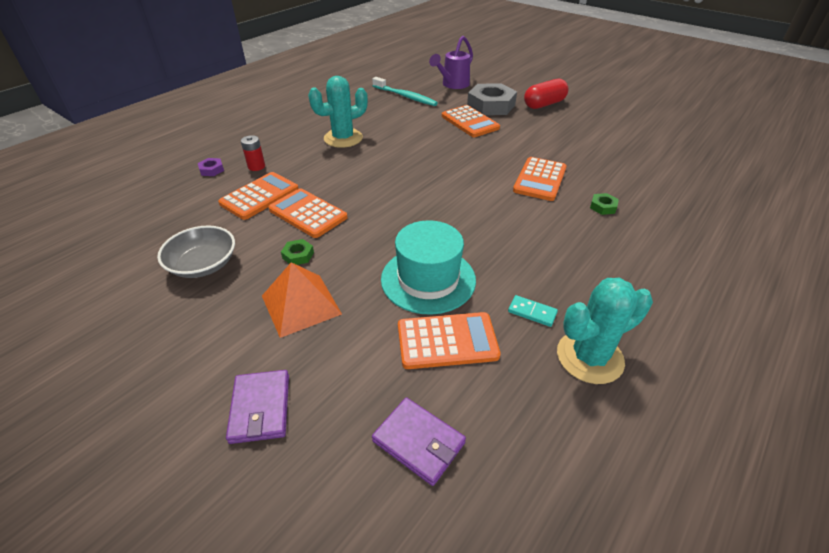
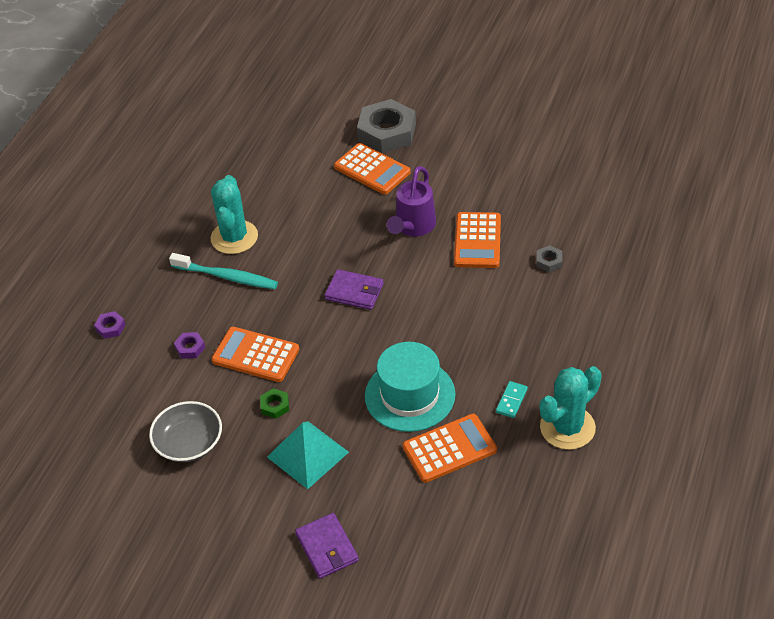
camera: 15 degrees left, 5 degrees up
orange calculator [218,172,299,220] -> purple nut [174,332,205,359]
red battery [241,135,265,171] -> none
orange pyramid [262,262,342,338] -> turquoise pyramid [267,421,349,489]
turquoise cactus [308,76,368,148] -> turquoise cactus turned 45 degrees counterclockwise [211,175,258,254]
turquoise toothbrush [372,77,438,106] -> turquoise toothbrush moved to [169,253,278,289]
purple wallet [372,397,466,486] -> purple wallet moved to [324,269,384,310]
purple watering can [429,36,473,89] -> purple watering can moved to [386,166,436,236]
turquoise domino [508,295,558,327] -> turquoise domino turned 75 degrees counterclockwise [496,381,528,418]
red capsule [524,79,569,109] -> none
green nut [590,193,619,215] -> grey nut [537,245,562,272]

